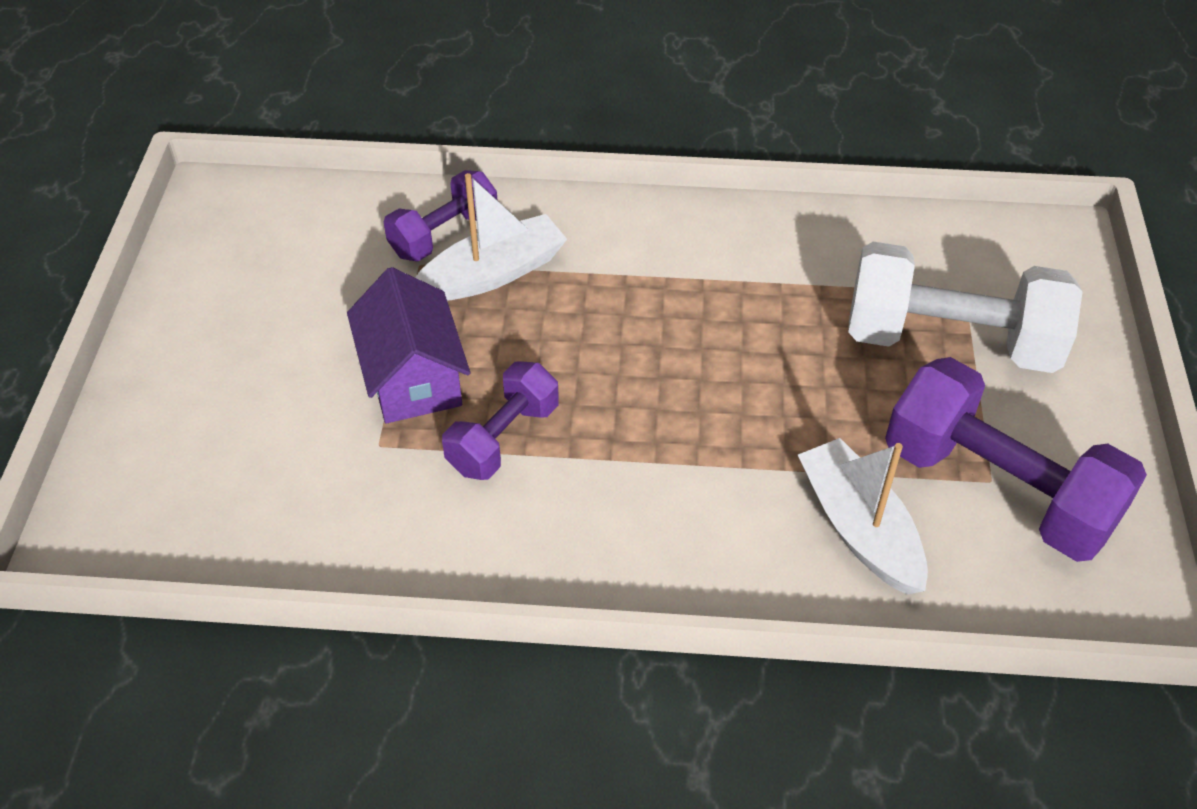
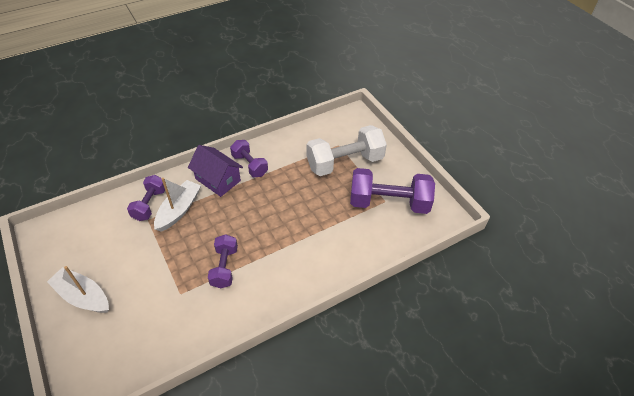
camera: 35 degrees left, 0 degrees up
purple house [347,267,470,423] -> purple house moved to [188,145,243,197]
white boat [798,438,928,595] -> white boat moved to [47,266,109,313]
none -> purple dumbbell [230,140,268,177]

